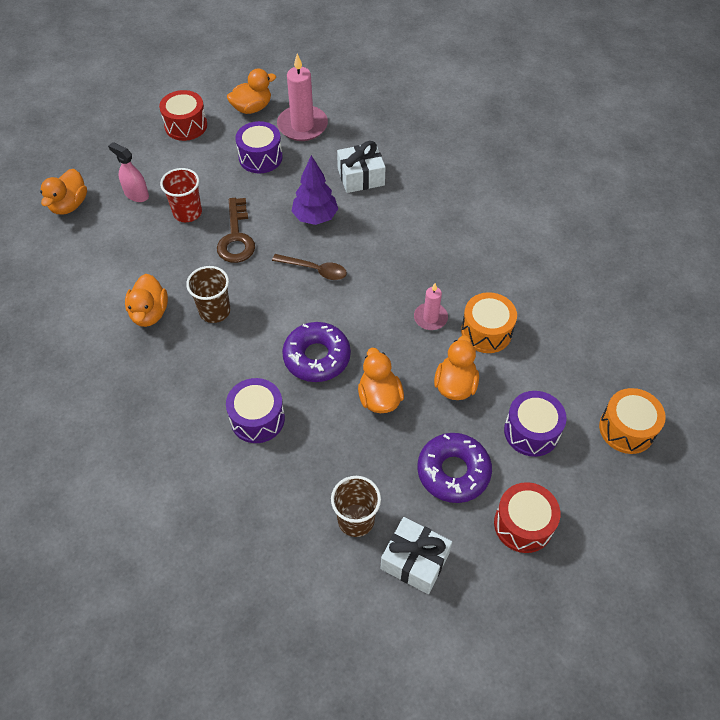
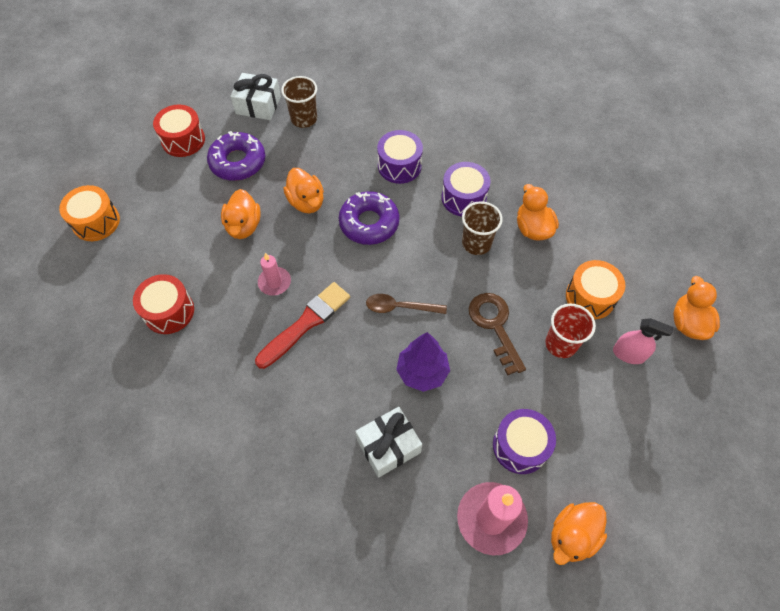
camera: 165 degrees right, 5 degrees up
red drum [159,90,207,141] -> red drum moved to [133,274,194,334]
orange drum [461,292,517,353] -> orange drum moved to [566,260,626,319]
purple drum [504,391,567,457] -> purple drum moved to [441,162,491,217]
none -> red brush [255,282,350,369]

